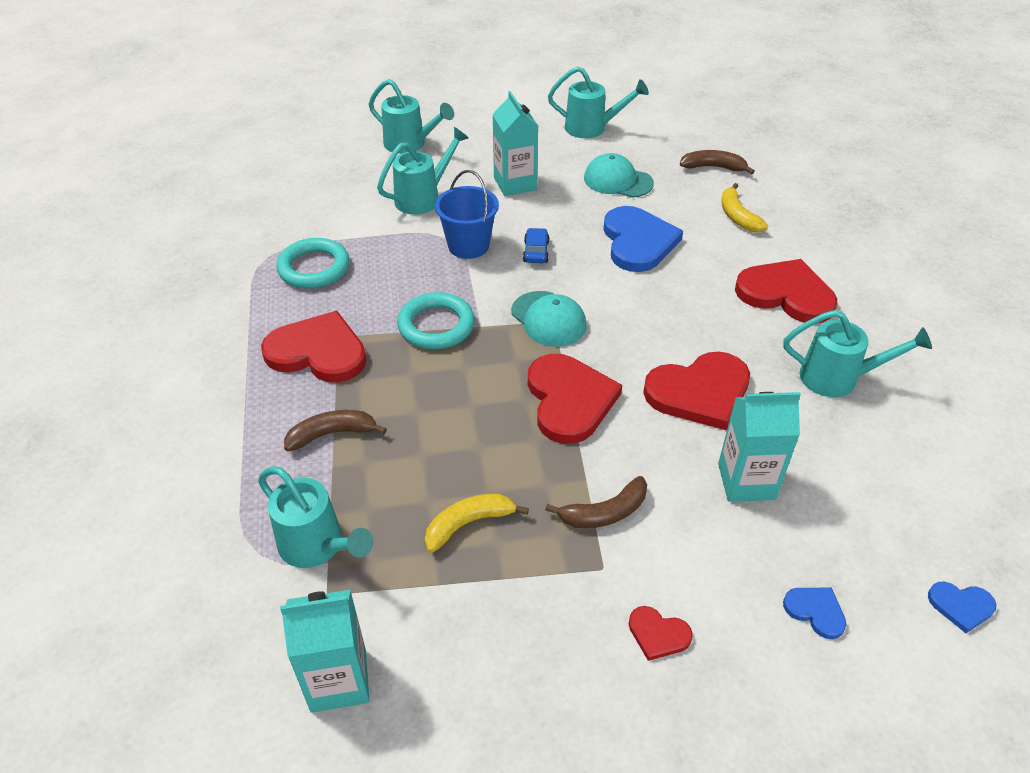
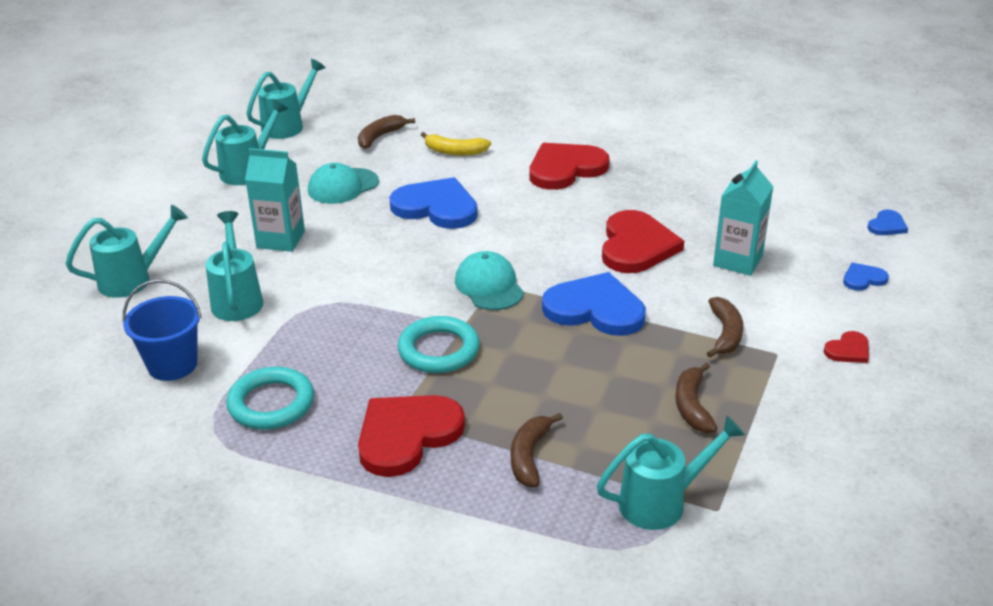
camera: 60 degrees left, 10 degrees down
turquoise carton [280,590,369,713] -> none
yellow banana [425,494,529,553] -> brown banana [675,363,718,433]
blue bucket [435,170,499,259] -> blue bucket moved to [123,279,202,381]
turquoise cap [511,291,586,347] -> turquoise cap turned 105 degrees counterclockwise [455,251,524,310]
blue car [523,228,550,263] -> none
red heart [528,354,622,444] -> blue heart [542,272,646,336]
turquoise watering can [783,310,932,397] -> turquoise watering can moved to [246,59,326,139]

